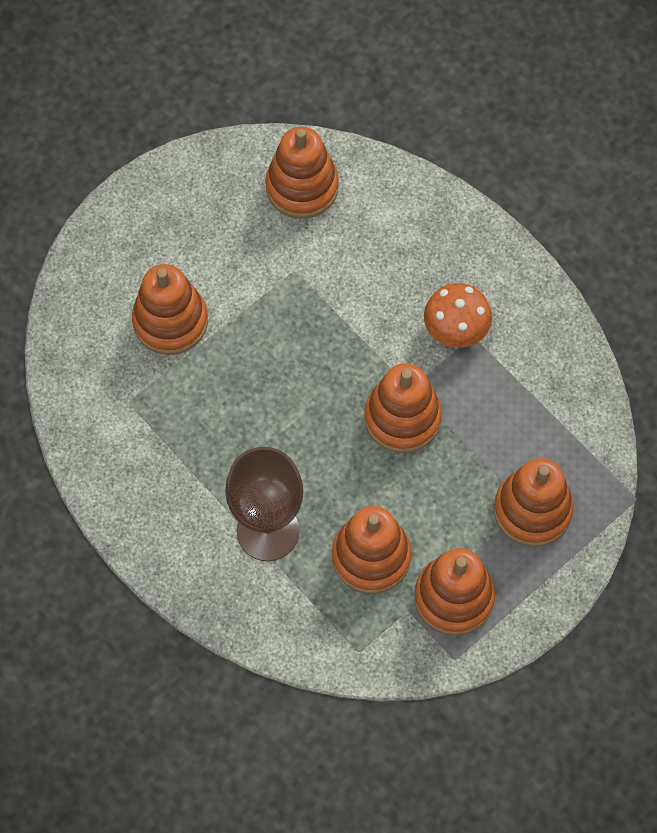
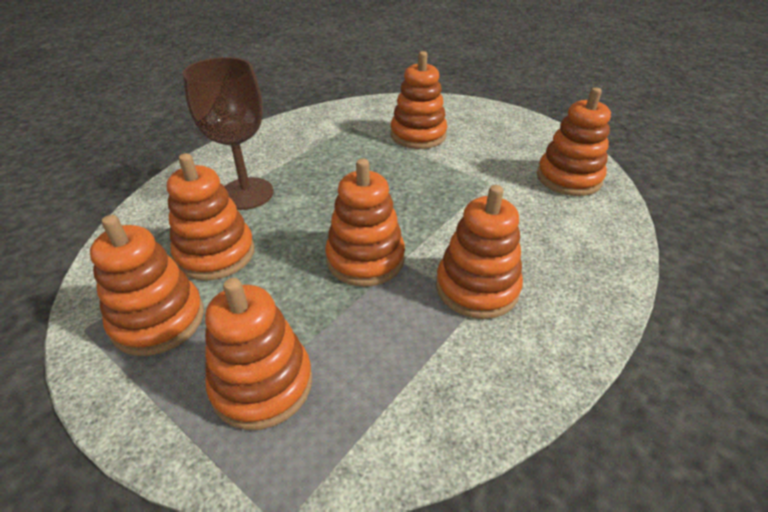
camera: 80 degrees right, 25 degrees down
orange mushroom [424,283,492,348] -> orange stacking toy [436,185,523,319]

